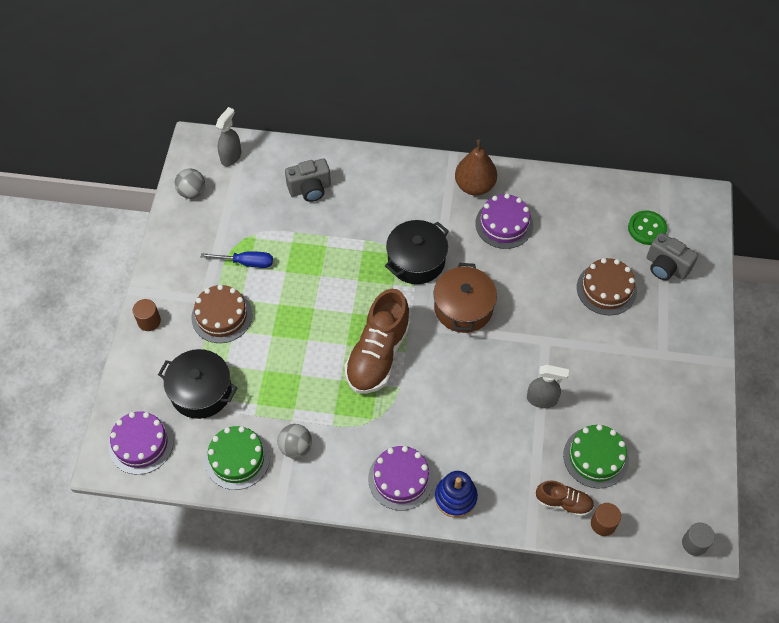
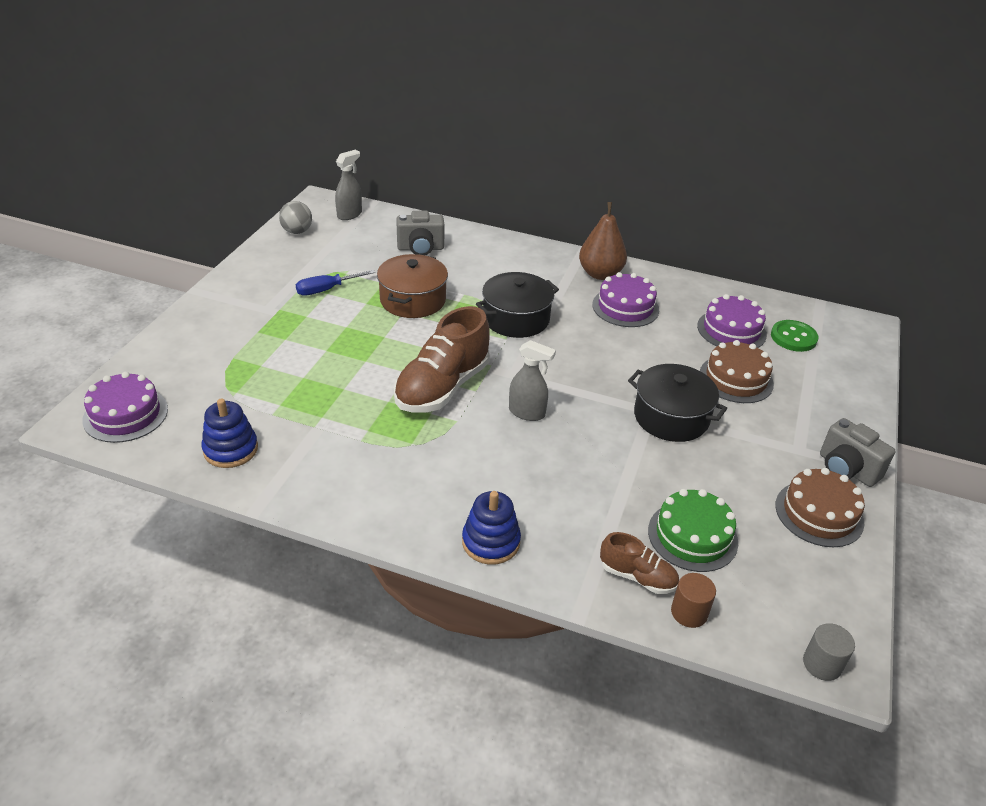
camera: 10 degrees right, 20 degrees down
brown cylinder [133,299,161,331] -> none
black pot [158,349,238,419] -> black pot moved to [628,364,727,442]
brown cake [191,284,252,343] -> brown cake moved to [775,468,865,547]
blue screwdriver [201,251,273,268] -> blue screwdriver turned 135 degrees clockwise [296,270,375,296]
green cake [205,426,270,490] -> blue stacking toy [202,399,258,468]
grey ball [278,424,312,458] -> none
purple cake [368,446,434,511] -> purple cake moved to [697,294,767,348]
brown pot [434,263,497,333] -> brown pot moved to [377,254,448,318]
grey spray bottle [527,365,569,408] -> grey spray bottle moved to [509,340,556,421]
grey camera [647,233,698,280] -> grey camera moved to [820,418,895,487]

